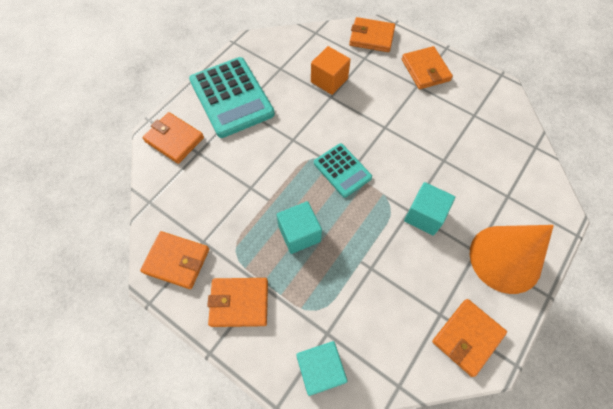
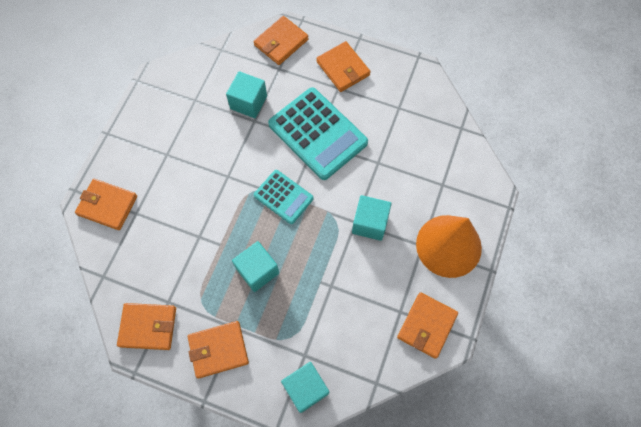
camera: 15 degrees left, 5 degrees up
turquoise calculator [189,57,275,138] -> turquoise calculator moved to [268,87,368,180]
orange cube [311,46,351,95] -> turquoise cube [226,71,267,118]
orange wallet [349,17,395,52] -> orange wallet turned 45 degrees counterclockwise [254,16,308,65]

